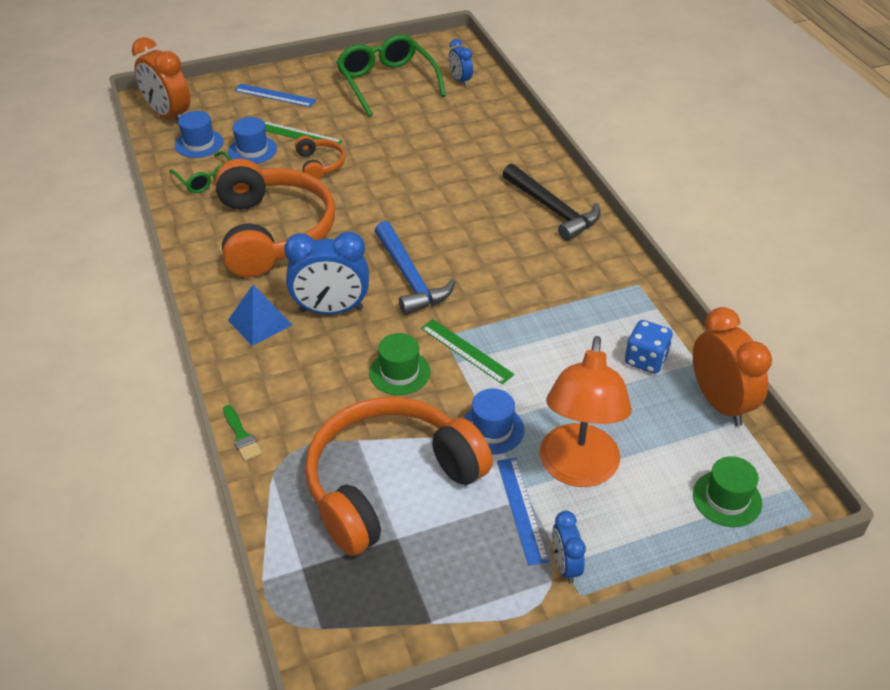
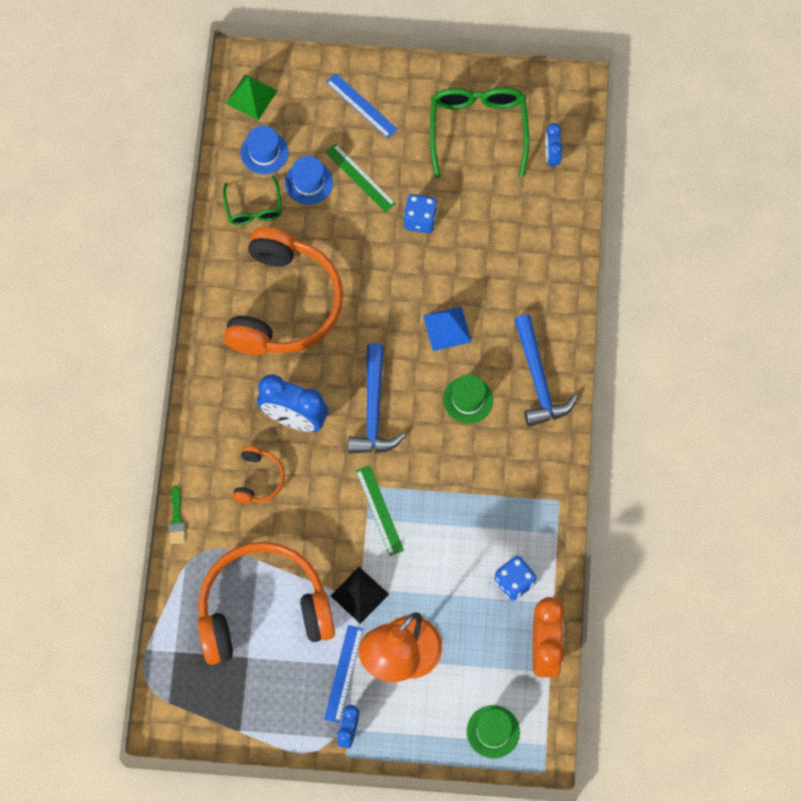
camera: 25 degrees right, 25 degrees up
orange clock [132,37,190,120] -> green pyramid [226,74,277,120]
blue pyramid [228,285,292,346] -> blue pyramid moved to [423,306,471,351]
orange headphones [295,136,345,180] -> orange headphones moved to [232,446,285,504]
green hat [369,333,430,395] -> green hat moved to [443,375,493,424]
blue hat [463,389,524,454] -> black pyramid [331,567,389,624]
black hammer [502,164,601,241] -> blue hammer [514,314,577,427]
none -> blue dice [403,194,438,233]

